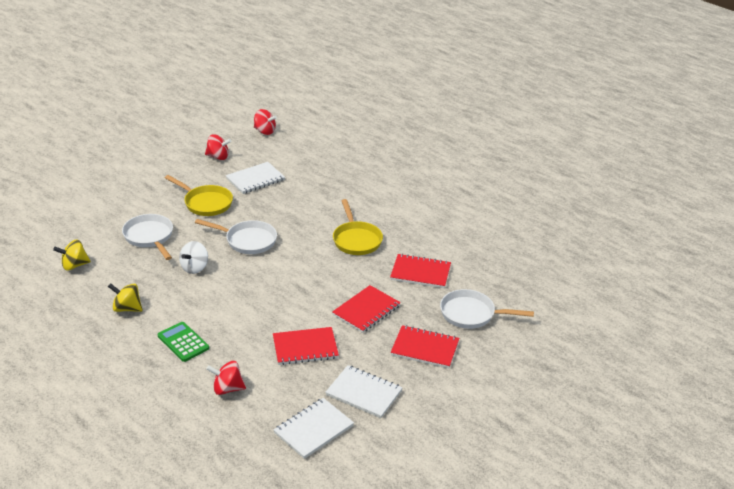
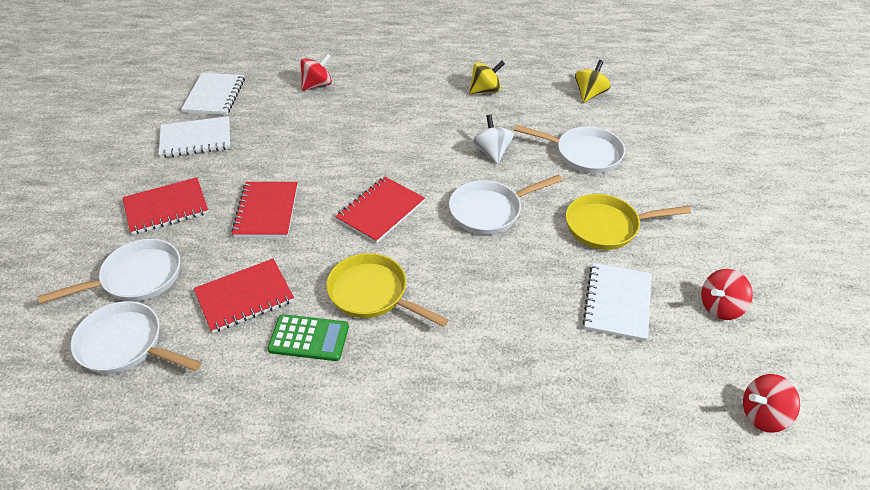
camera: 140 degrees right, 10 degrees up
green calculator [158,322,209,362] -> green calculator moved to [268,314,349,361]
red notebook [273,327,339,365] -> red notebook moved to [335,177,425,243]
none -> white pan [70,301,201,374]

